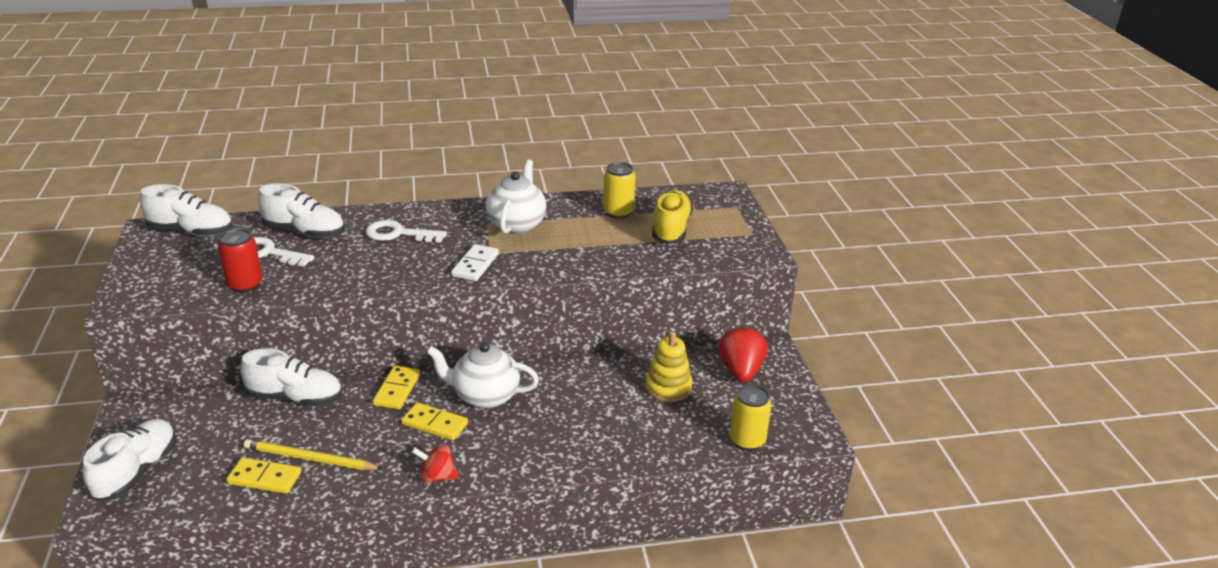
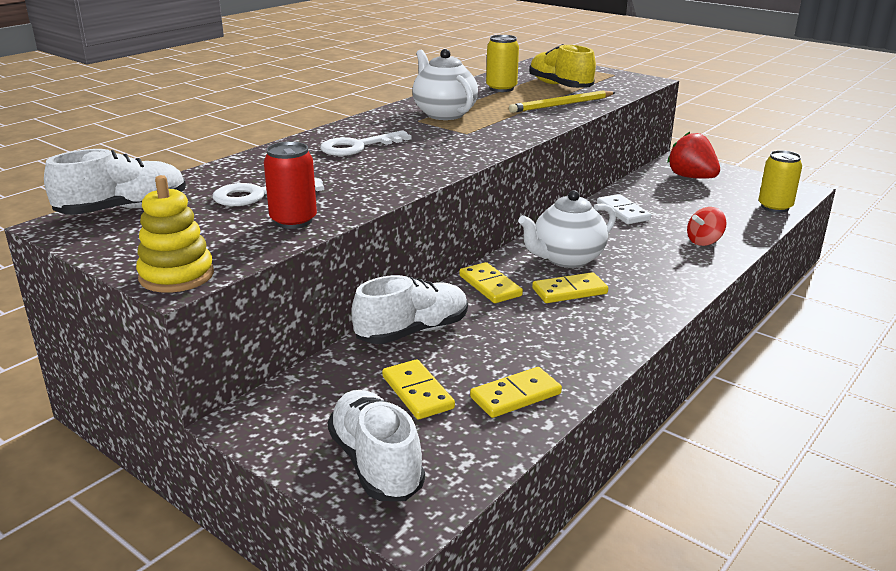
camera: 40 degrees left, 5 degrees down
yellow pencil [244,439,383,470] -> yellow pencil moved to [509,90,616,113]
white shoe [258,183,345,238] -> none
red spinning top [412,444,459,483] -> red spinning top moved to [687,207,726,246]
white domino [451,244,499,281] -> white domino moved to [597,194,651,224]
yellow stacking toy [645,331,693,402] -> yellow stacking toy moved to [136,175,214,293]
none -> yellow domino [382,359,455,419]

